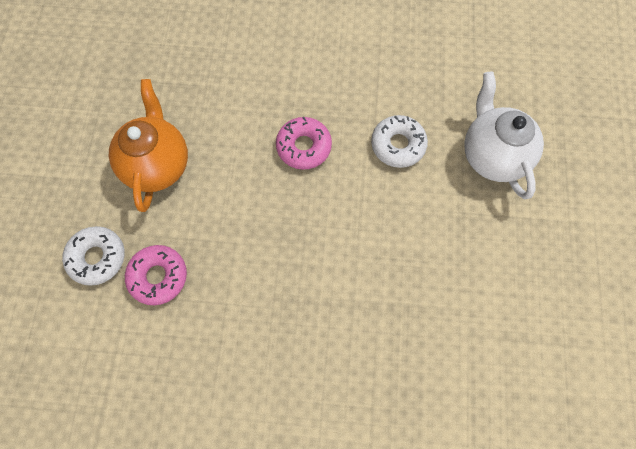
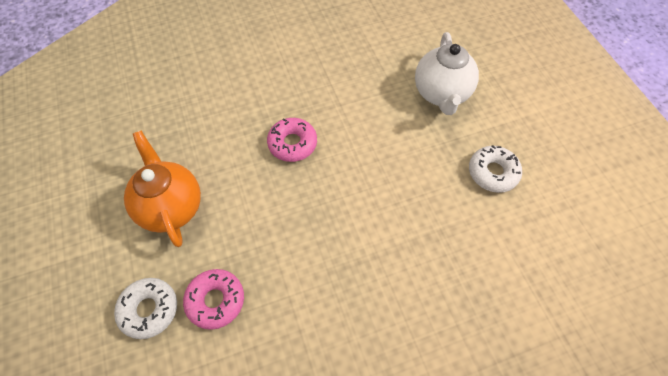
camera: 25 degrees left, 10 degrees down
white donut [371,115,428,168] -> white donut moved to [469,145,522,193]
white teapot [464,71,544,199] -> white teapot turned 135 degrees counterclockwise [415,32,479,115]

